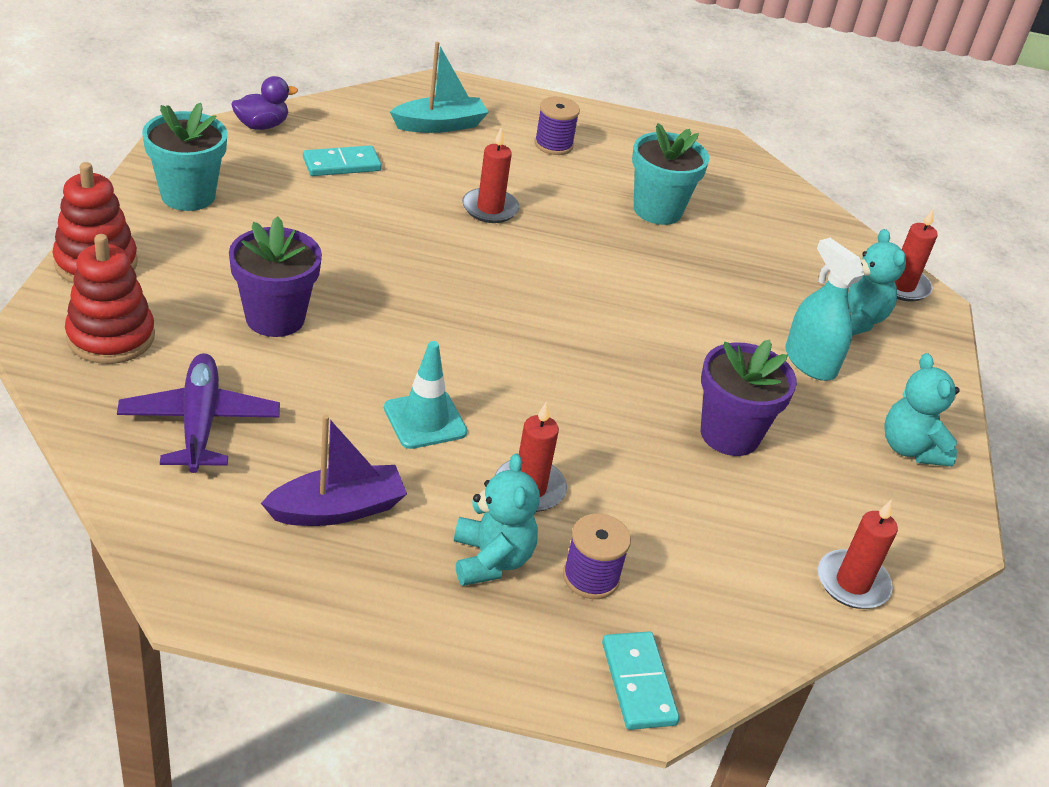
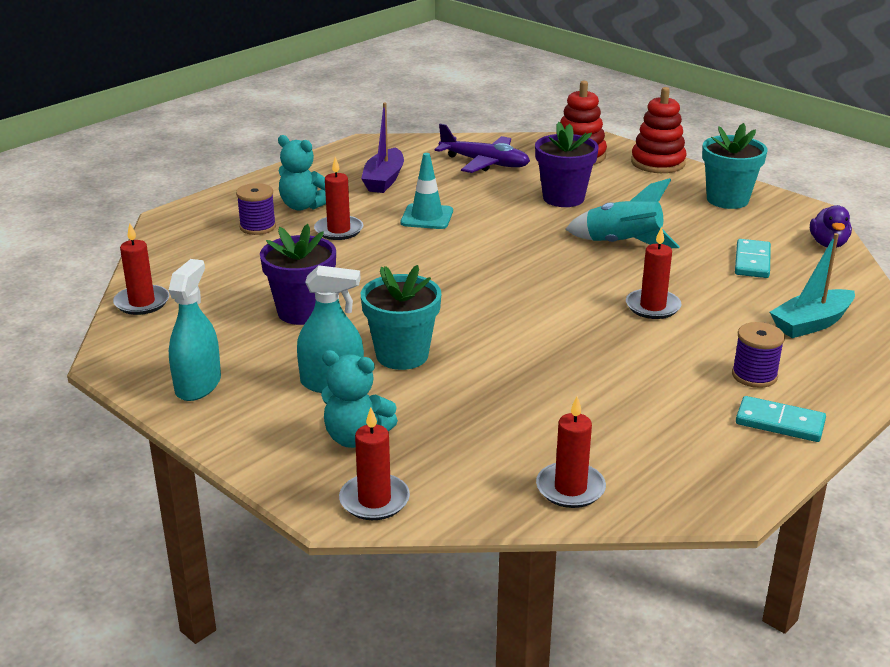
camera: 130 degrees right, 10 degrees down
turquoise boat [390,42,489,133] -> turquoise boat turned 45 degrees clockwise [770,233,855,338]
turquoise domino [602,631,680,730] -> turquoise domino moved to [736,396,826,442]
turquoise flower pot [632,123,710,225] -> turquoise flower pot moved to [361,265,441,370]
turquoise teddy bear [885,353,960,467] -> turquoise spray bottle [169,259,221,401]
none -> red candle [536,396,606,508]
none -> turquoise rocket [565,178,680,248]

